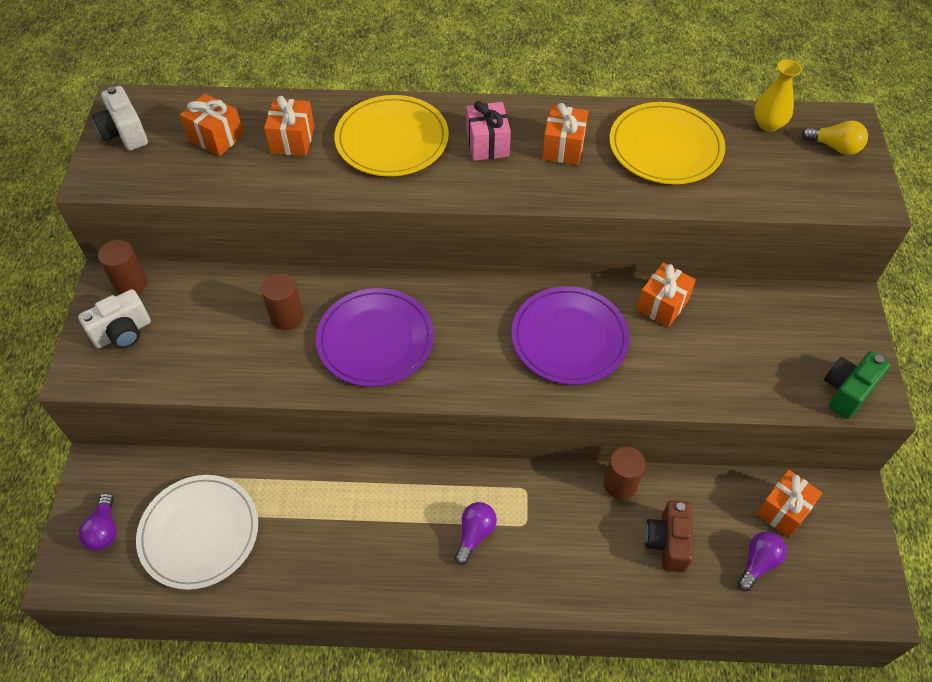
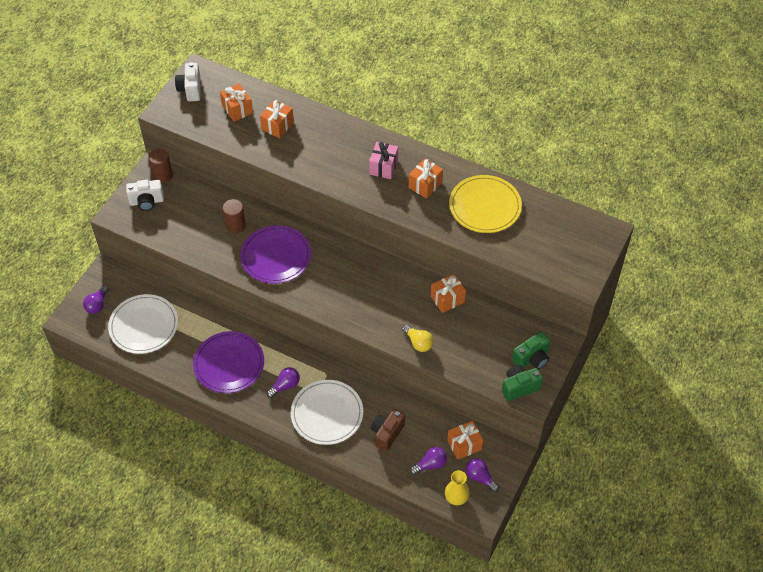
camera: 25 degrees right, 0 degrees up
yellow plate [334,95,449,177] -> none
purple plate [511,286,630,385] -> purple plate moved to [193,331,264,393]
brown cylinder [604,446,645,500] -> none
yellow vase [754,59,802,132] -> yellow vase moved to [445,470,470,505]
yellow light bulb [802,120,868,155] -> yellow light bulb moved to [402,324,433,352]
none -> white plate [291,380,363,445]
none -> purple light bulb [466,459,499,492]
none -> green camera [512,331,550,369]

